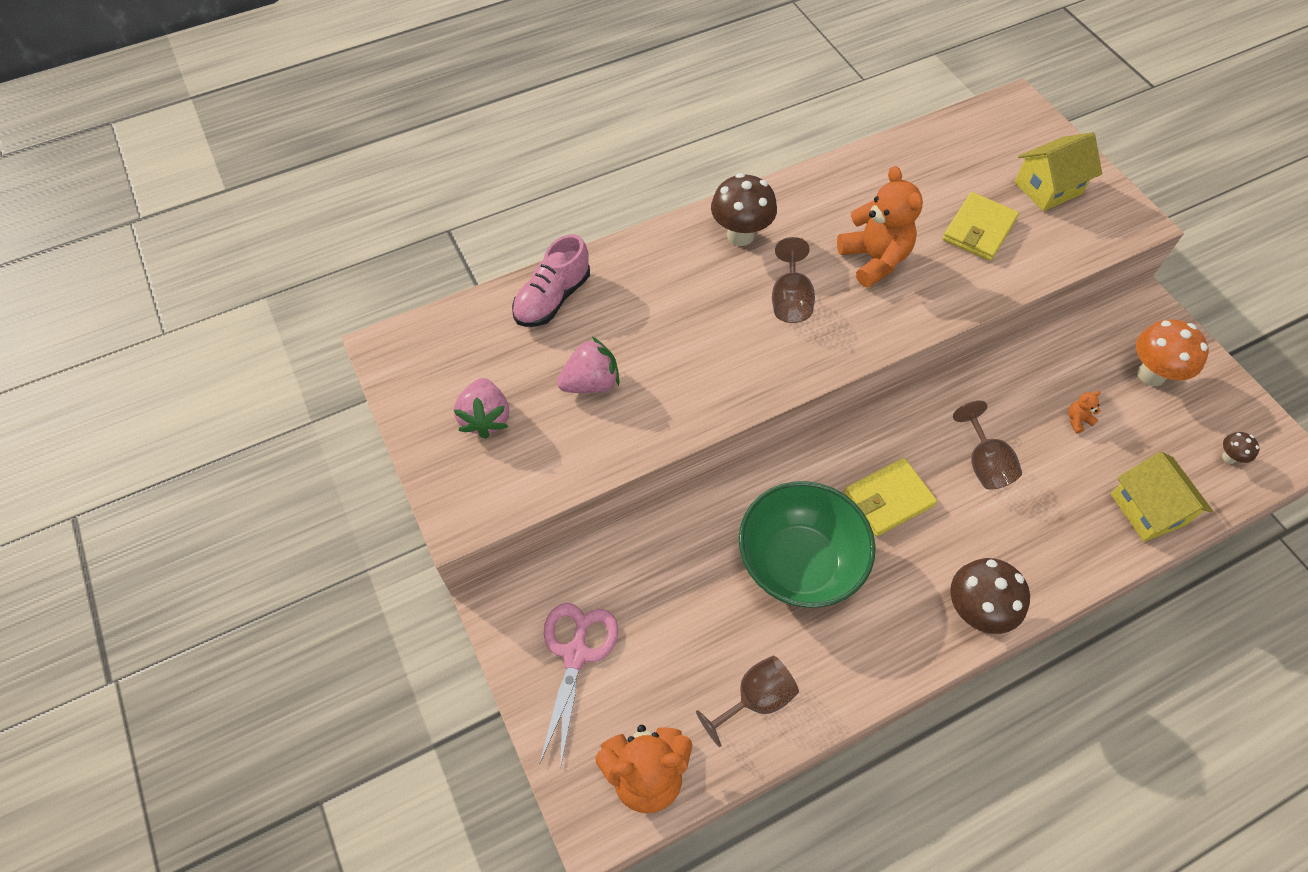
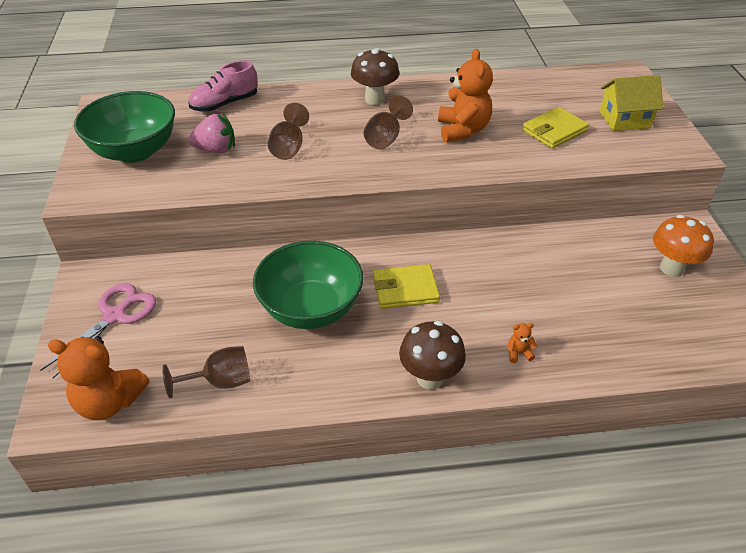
camera: 20 degrees right, 15 degrees down
pink strawberry [454,378,509,439] -> green bowl [74,91,175,163]
brown goblet [953,400,1022,490] -> brown goblet moved to [268,103,309,160]
orange teddy bear [1068,391,1101,434] -> orange teddy bear moved to [507,323,537,363]
yellow house [1111,451,1213,542] -> none
brown mushroom [1222,432,1260,464] -> none

